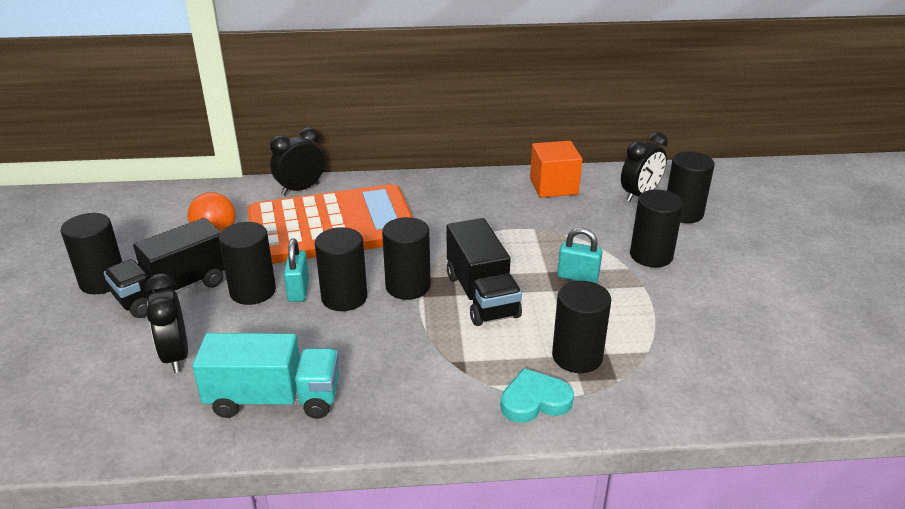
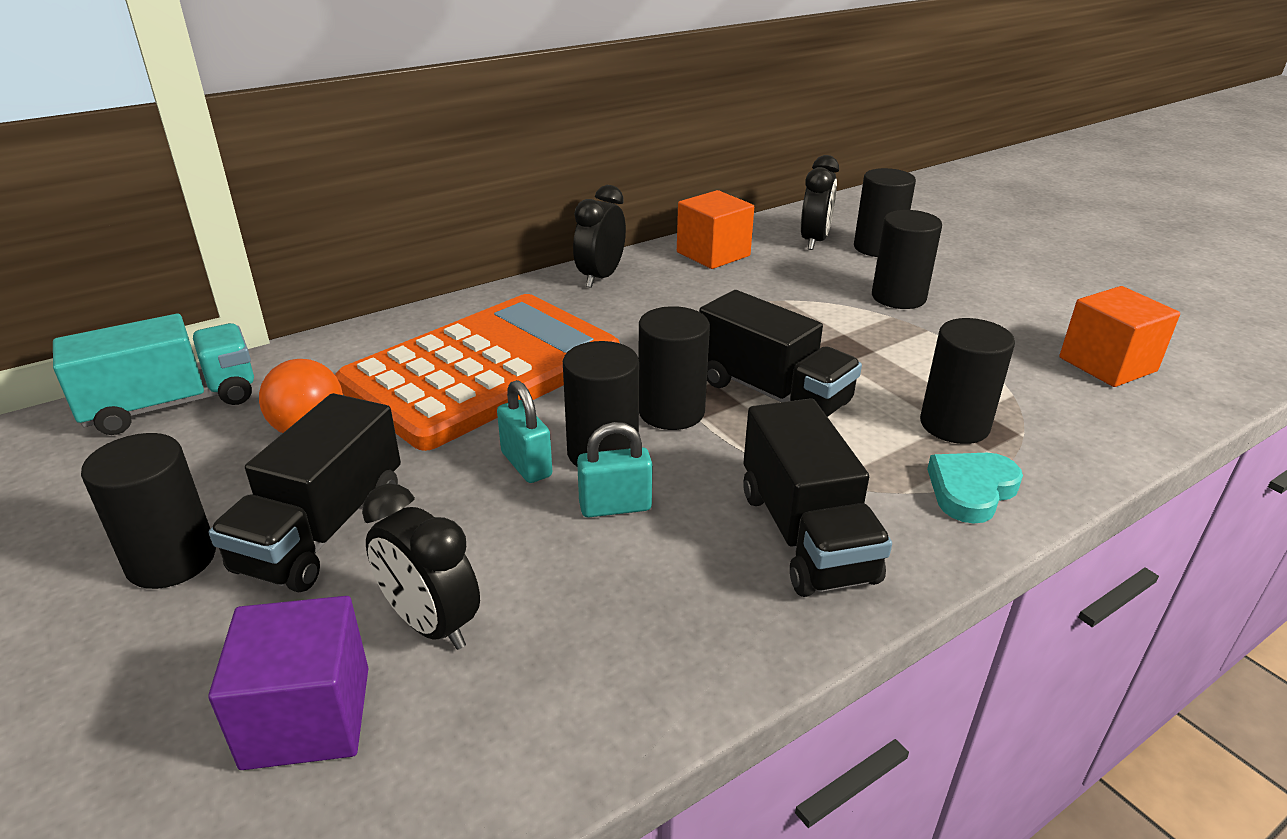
camera: 30 degrees left, 0 degrees up
turquoise truck [192,333,339,419] -> turquoise truck moved to [53,314,254,435]
black cylinder [219,222,276,305] -> none
black clock [270,127,324,195] -> black clock moved to [573,185,626,288]
turquoise padlock [557,228,602,283] -> turquoise padlock moved to [577,422,653,518]
none -> purple cube [208,596,368,770]
none -> black truck [743,398,892,597]
none -> orange cube [1059,286,1180,387]

